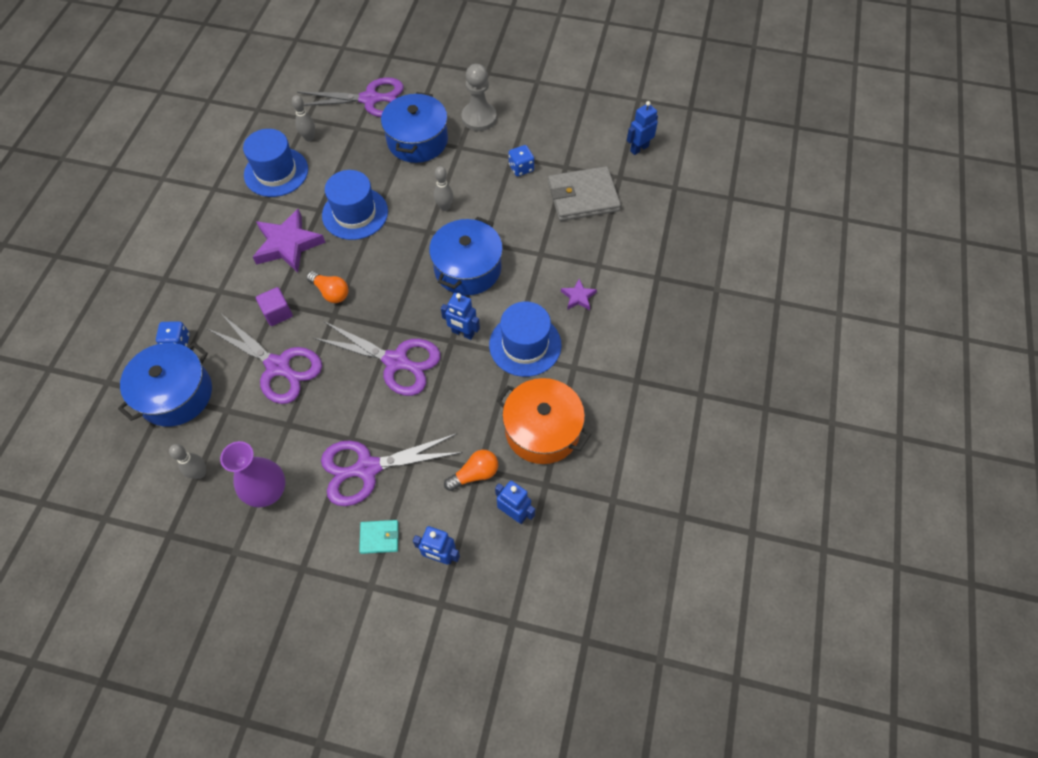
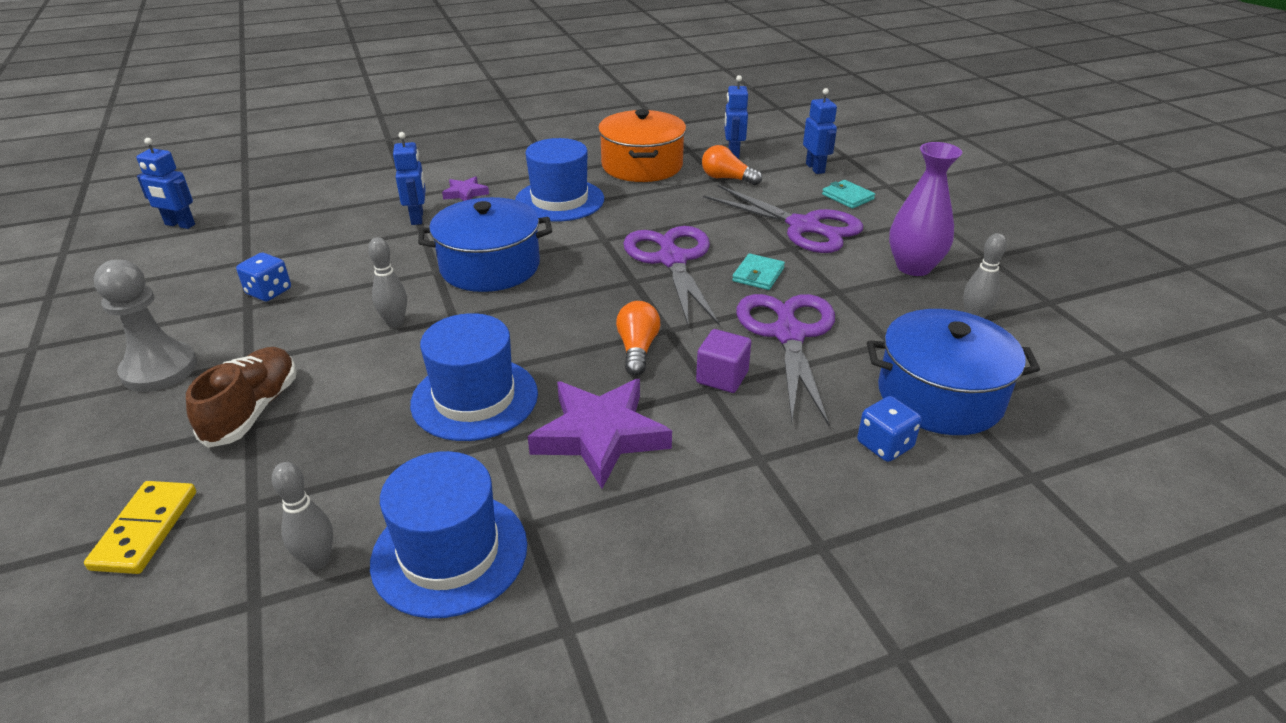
camera: 125 degrees left, 25 degrees down
purple scissors [297,77,404,117] -> yellow domino [84,481,196,574]
blue pot [381,92,448,163] -> brown shoe [186,347,297,448]
blue robot [441,293,480,340] -> blue robot moved to [393,132,426,225]
grey wallet [548,166,621,221] -> none
none -> turquoise wallet [732,253,785,290]

